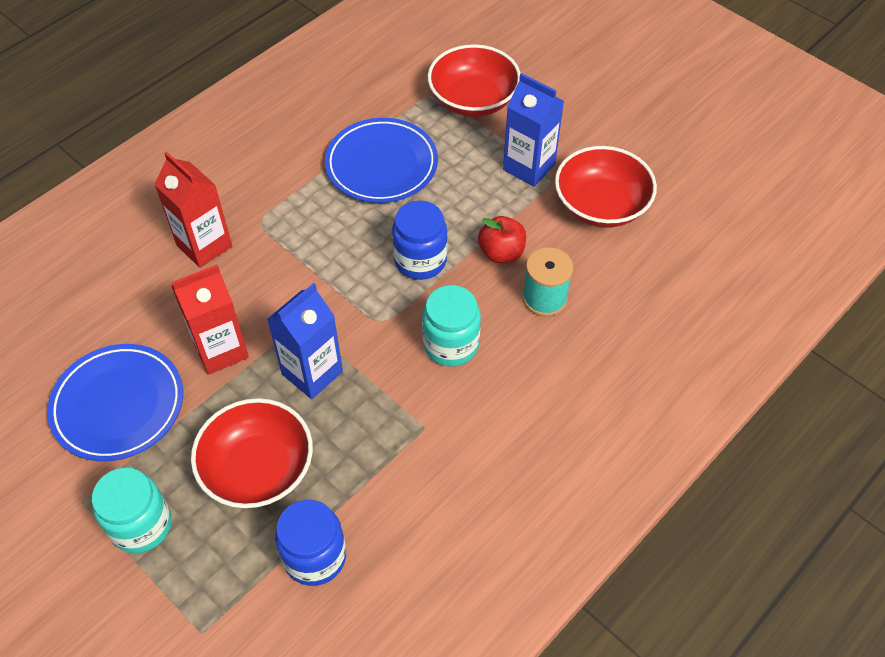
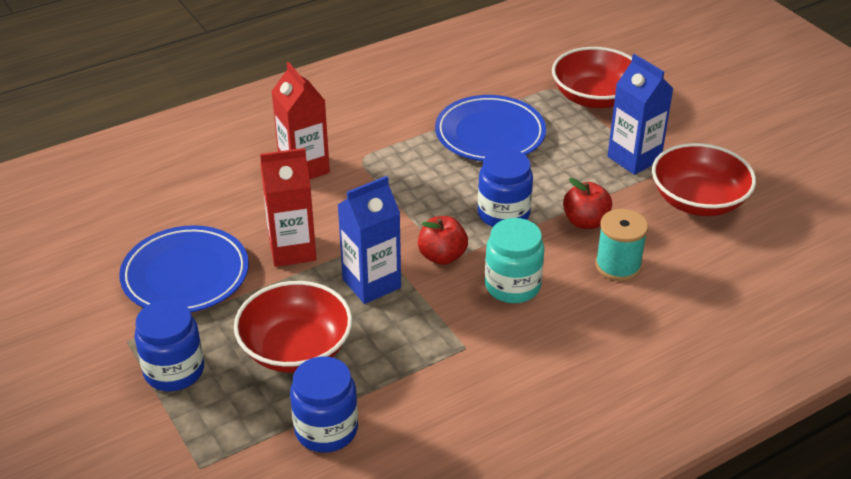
camera: 15 degrees right, 15 degrees down
turquoise jar [92,467,171,553] -> blue jar [134,300,204,392]
none -> red apple [418,216,468,265]

